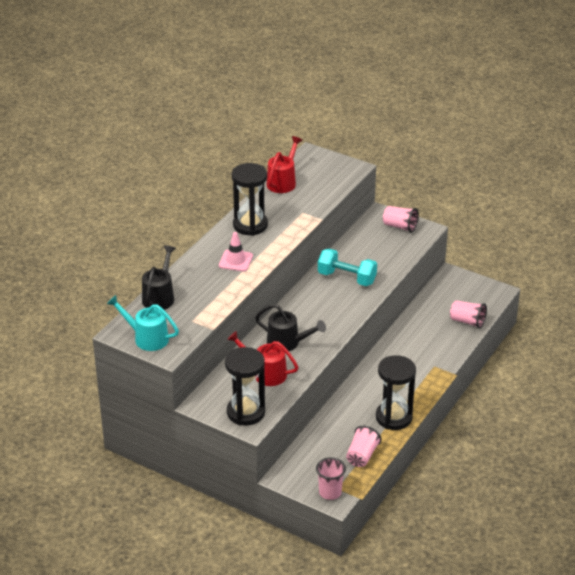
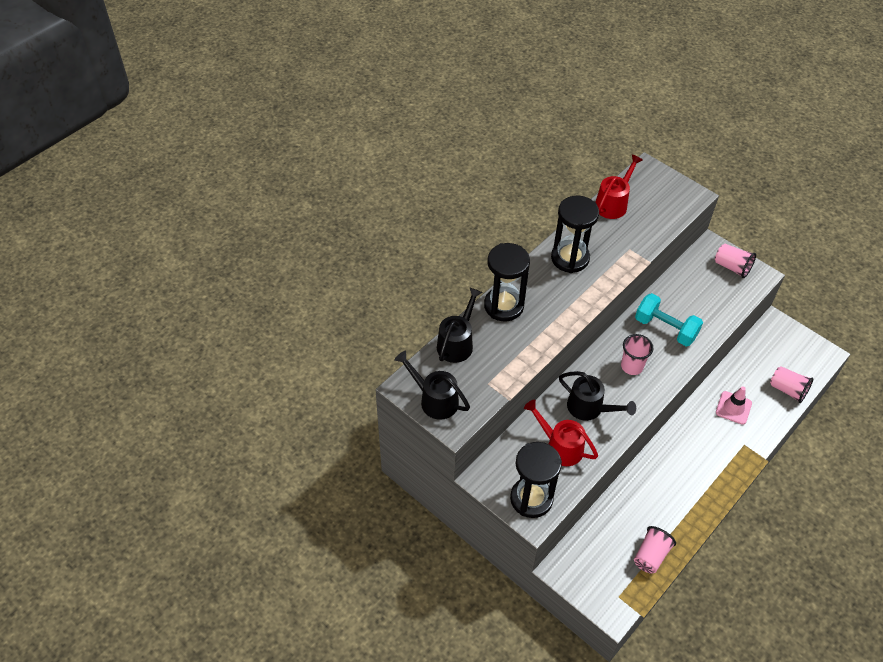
camera: 10 degrees right, 15 degrees up
turquoise watering can [107,295,179,351] -> black watering can [394,351,470,420]
pink traffic cone [219,232,253,271] -> pink traffic cone moved to [716,386,752,425]
pink cup [316,457,346,500] -> pink cup moved to [621,334,653,375]
black hourglass [376,355,416,430] -> black hourglass moved to [484,243,530,321]

